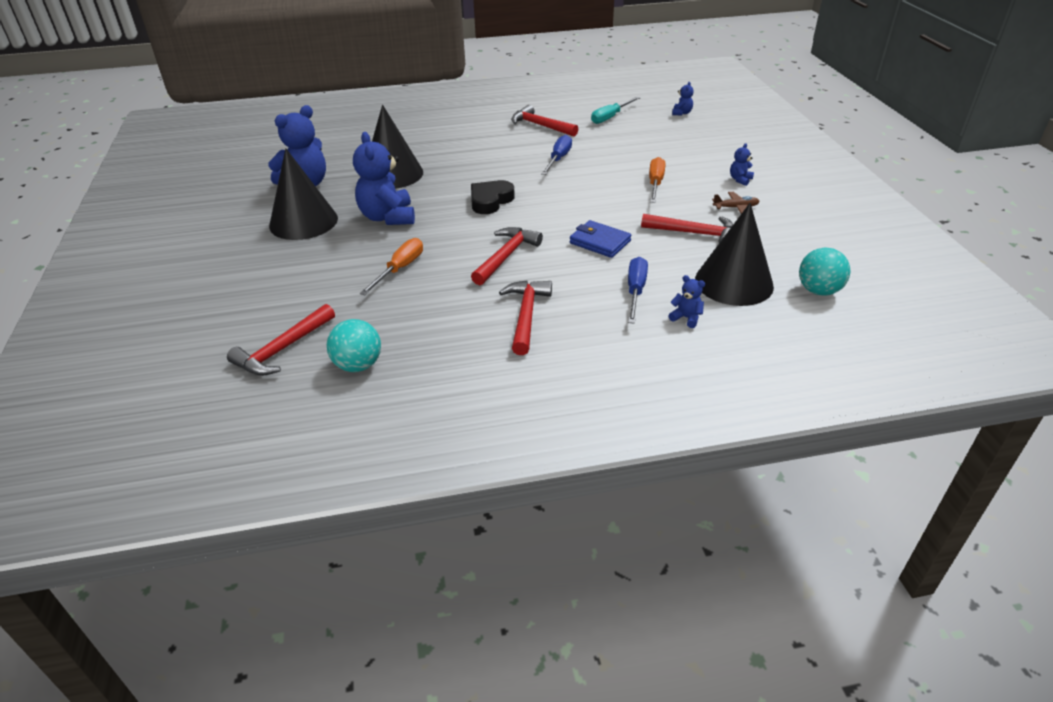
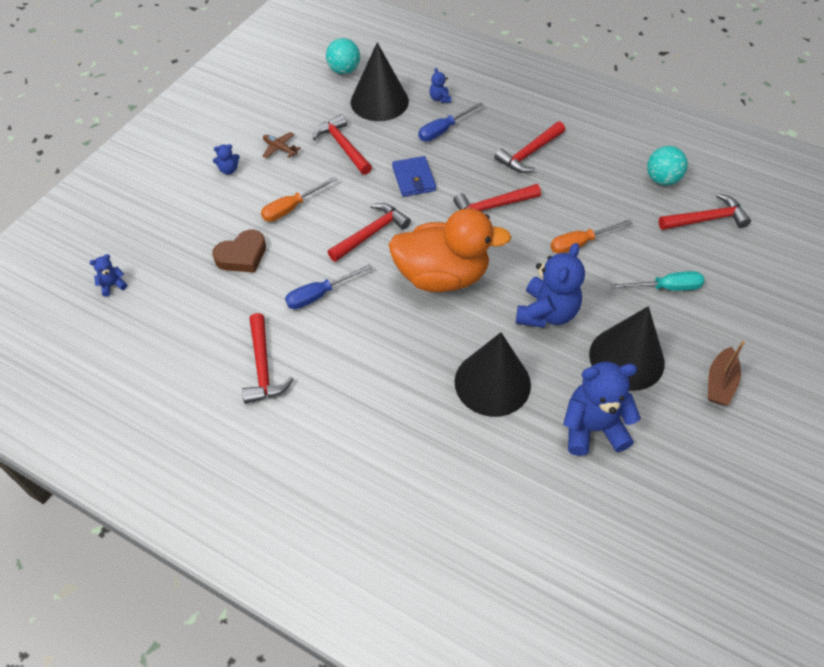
camera: 140 degrees left, 15 degrees up
black heart [471,180,515,214] -> orange duck [389,208,511,292]
turquoise screwdriver [591,96,641,124] -> turquoise screwdriver moved to [610,271,704,291]
none -> brown heart [212,230,266,273]
none -> red hammer [328,203,411,262]
none -> brown boat [708,341,745,405]

